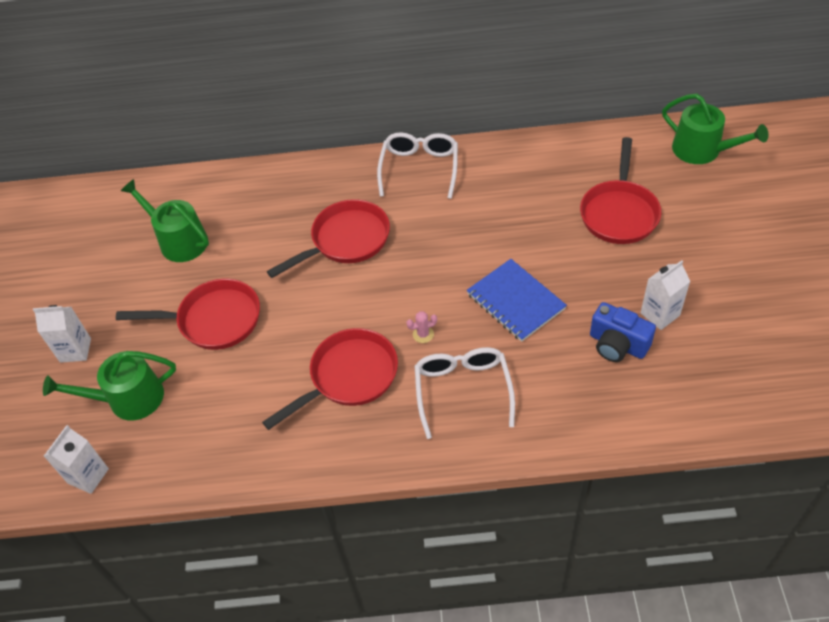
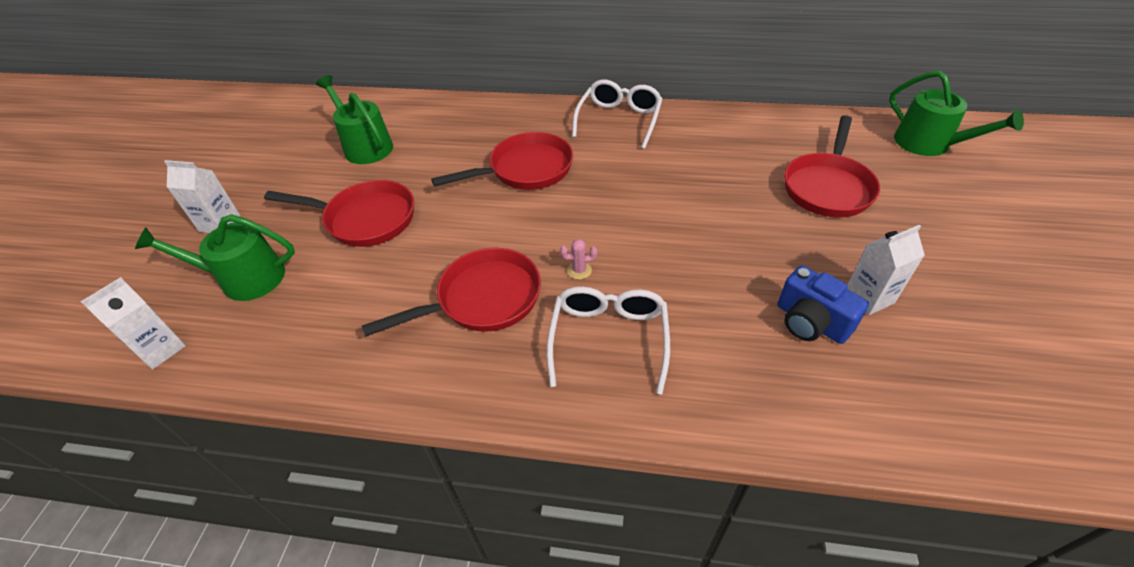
camera: 10 degrees right, 5 degrees down
blue notebook [467,259,567,342] -> none

